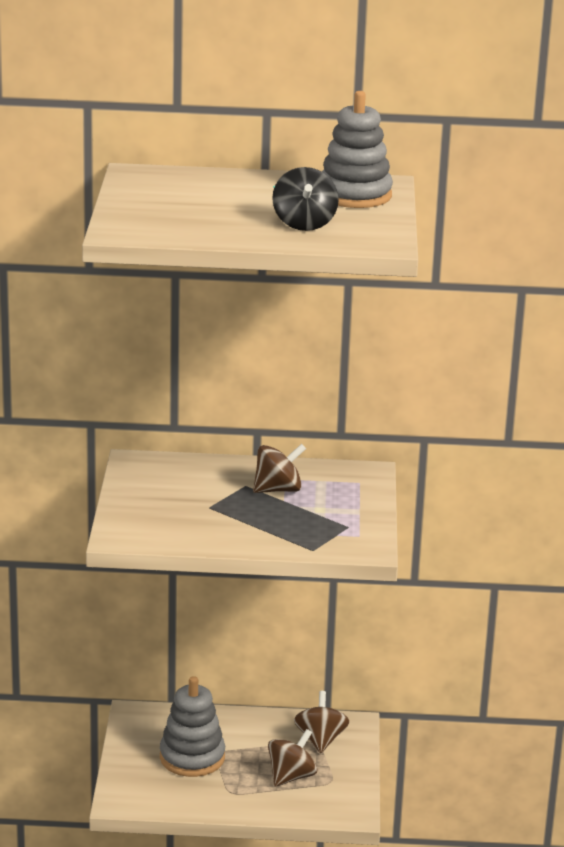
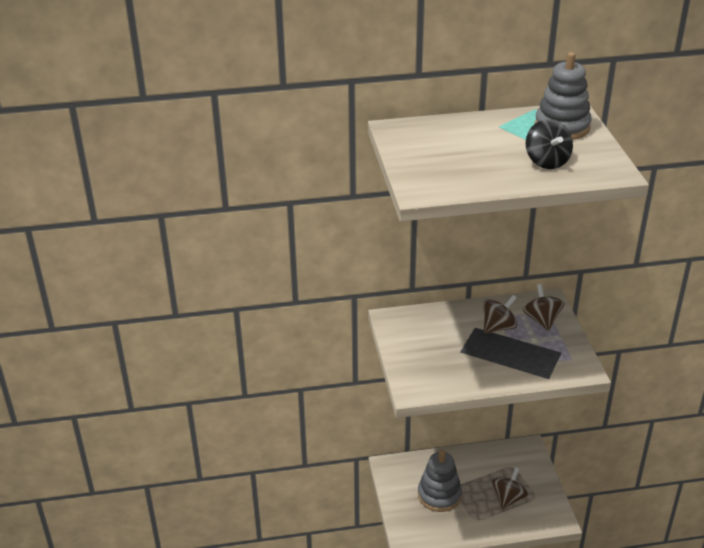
camera: 10 degrees left, 10 degrees up
brown spinning top [294,691,349,753] -> brown spinning top moved to [523,284,564,331]

